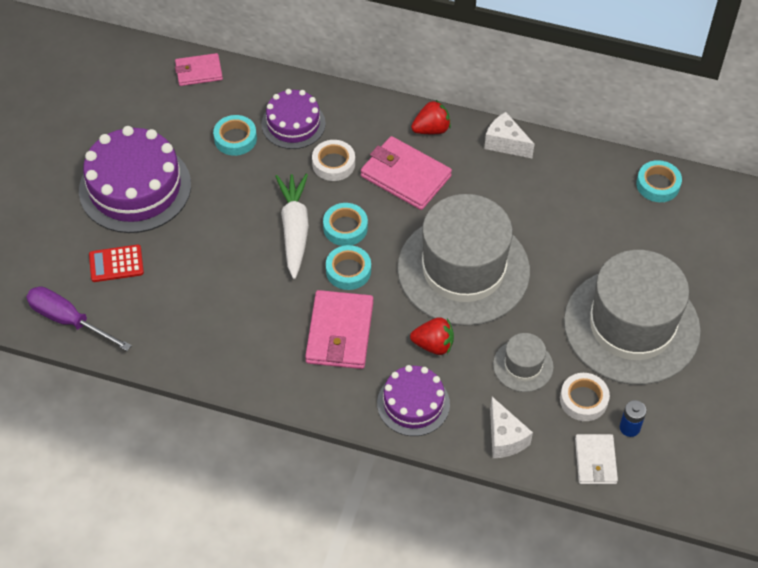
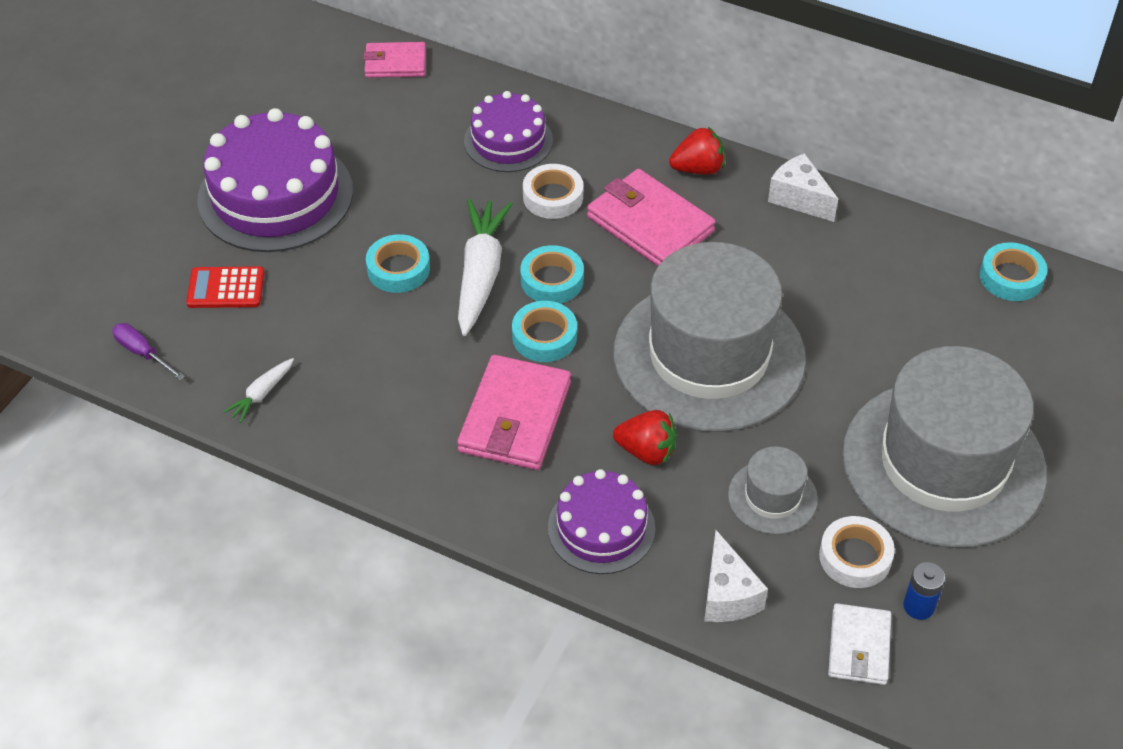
camera: 10 degrees right, 5 degrees down
purple screwdriver [26,286,132,351] -> purple screwdriver [112,323,185,380], size x0.58
turquoise tape [213,115,257,156] -> turquoise tape moved to [366,234,430,293]
none -> white carrot [223,358,294,423]

